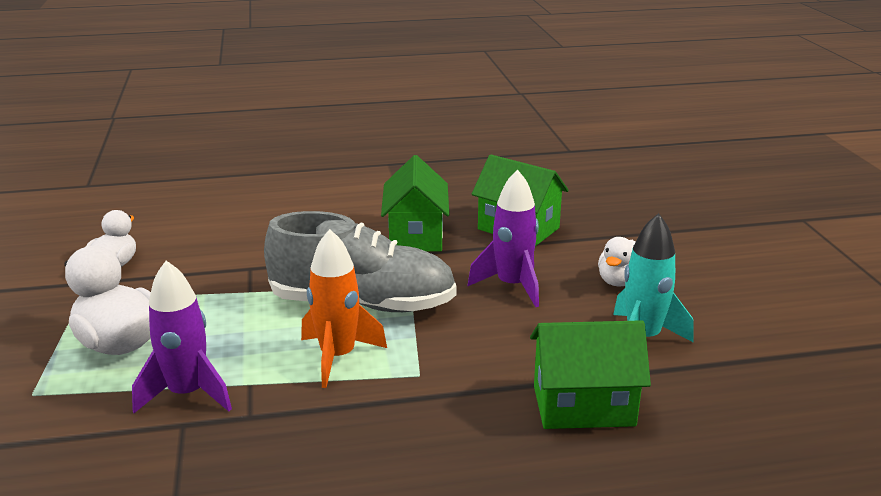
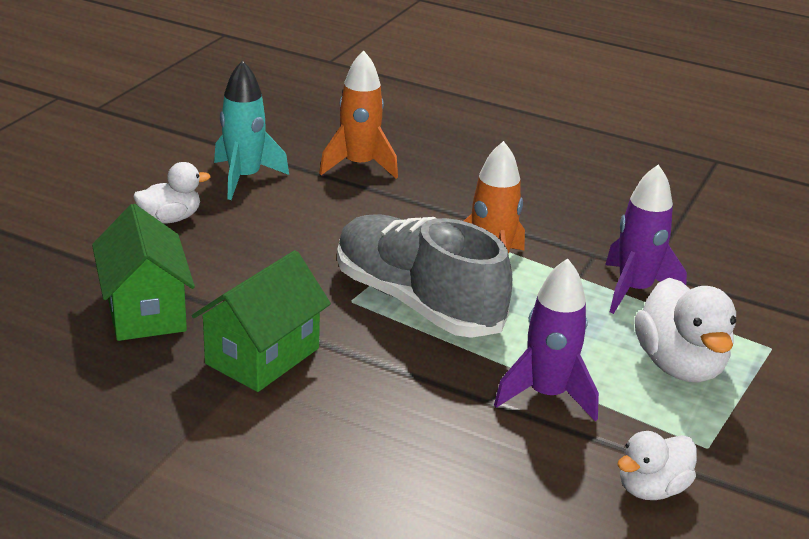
camera: 145 degrees left, 5 degrees up
purple rocket [468,169,539,307] -> purple rocket moved to [494,258,599,421]
green house [530,320,651,429] -> orange rocket [319,50,398,179]

